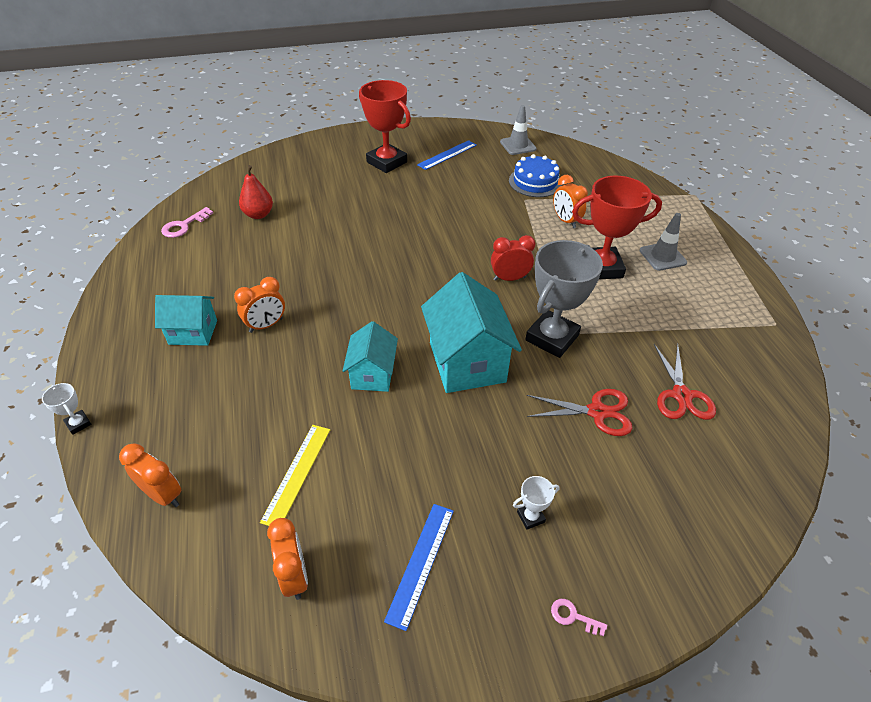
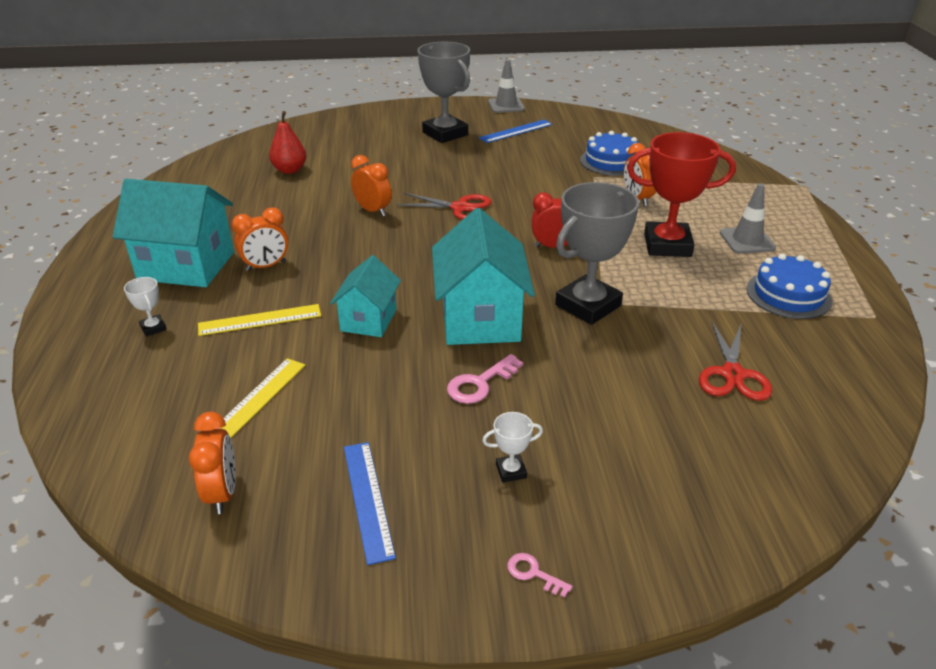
camera: 10 degrees right, 10 degrees down
white trophy [42,383,92,435] -> white trophy moved to [124,277,167,337]
orange clock [119,443,181,507] -> orange clock moved to [351,155,392,216]
turquoise house [155,295,217,346] -> turquoise house [113,179,234,287], size x1.68
pink key [161,207,213,238] -> pink key moved to [447,354,523,404]
red trophy [359,80,411,173] -> grey trophy [418,42,470,143]
blue ruler [384,504,454,631] -> blue ruler turned 45 degrees counterclockwise [344,442,396,565]
grey traffic cone [500,105,537,155] -> grey traffic cone moved to [488,59,525,113]
red scissors [527,389,633,436] -> red scissors moved to [397,193,492,220]
none -> yellow ruler [198,304,321,336]
none -> blue cake [746,254,832,319]

